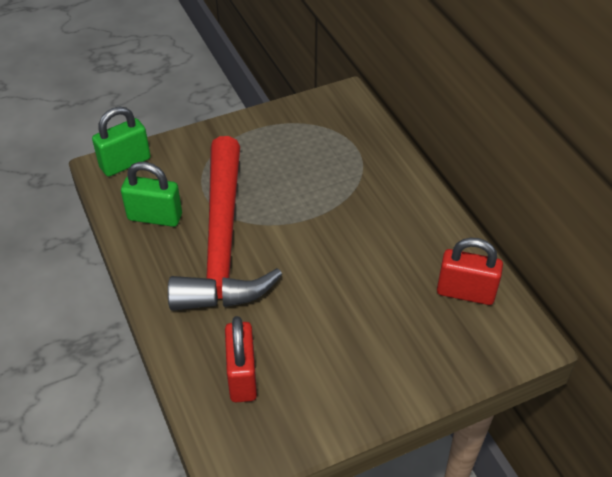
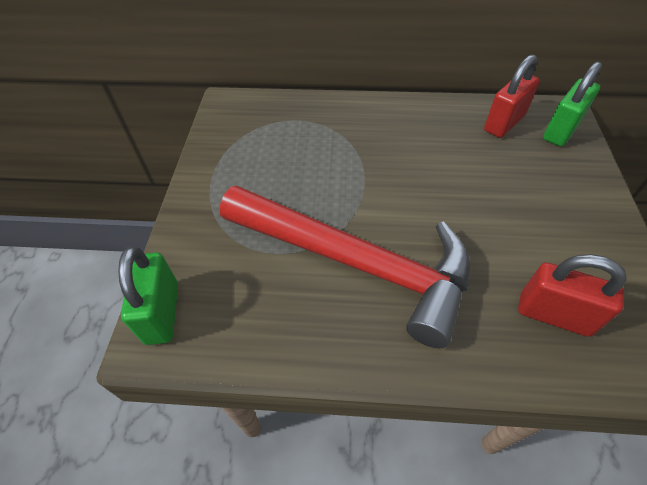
camera: 60 degrees left, 5 degrees up
green padlock [121,162,182,227] -> green padlock moved to [543,61,602,146]

